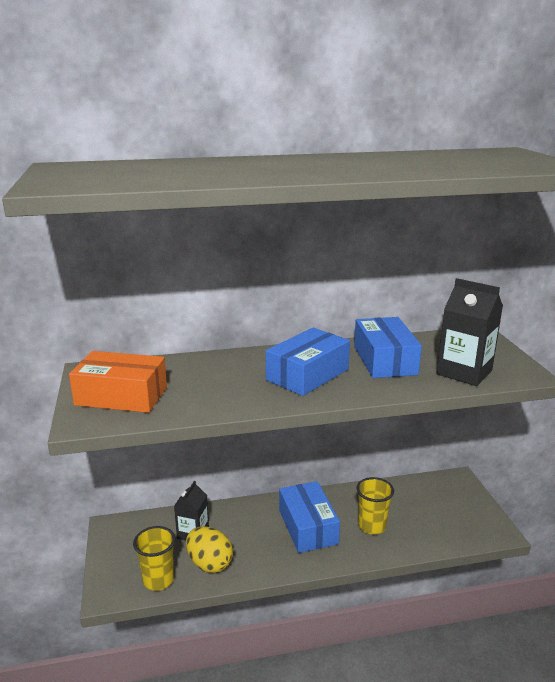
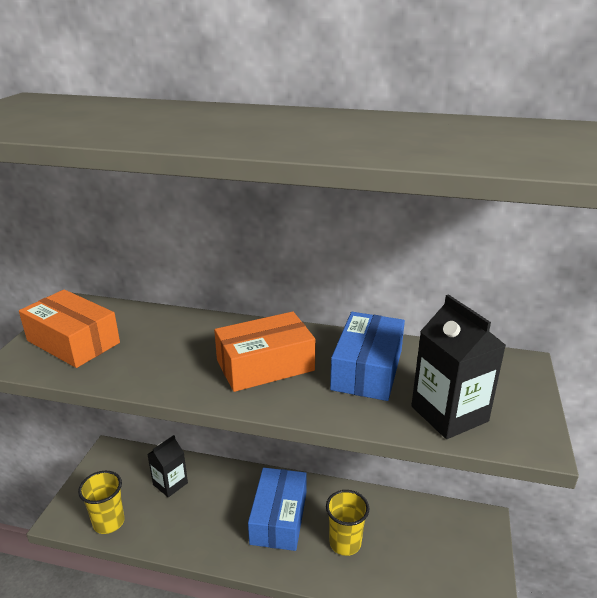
camera: 25 degrees right, 5 degrees up
yellow egg [186,527,233,573] -> none
blue box [266,327,350,396] -> orange box [214,311,316,392]

